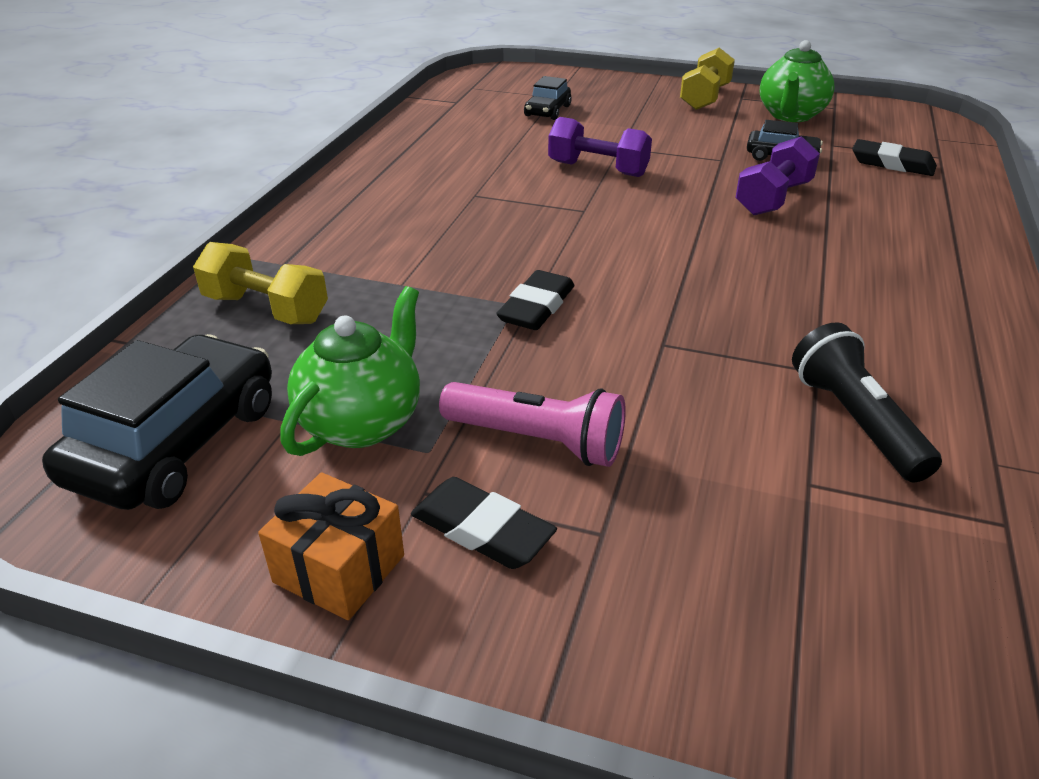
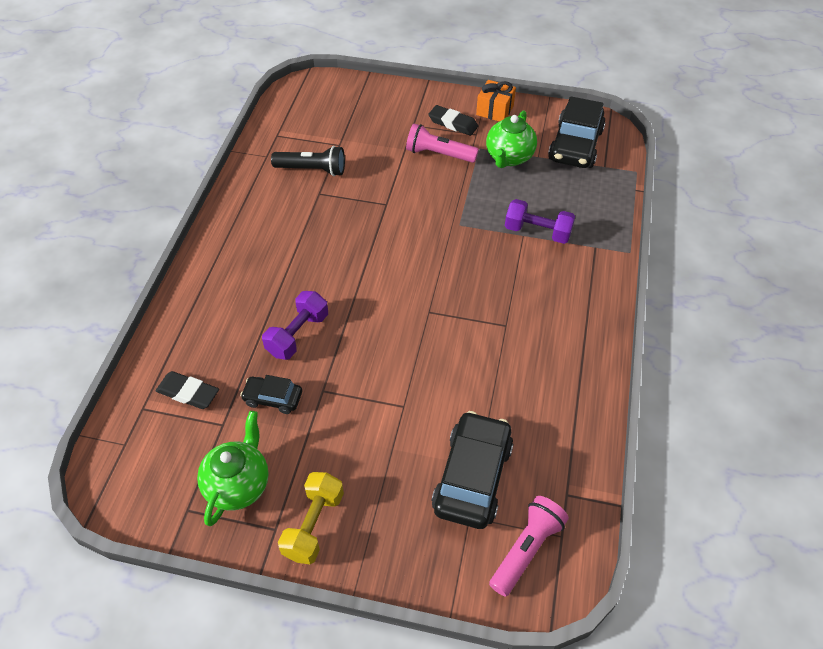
camera: 175 degrees right, 15 degrees up
yellow dumbbell [193,242,328,324] -> none
black eraser [496,270,574,330] -> none
black car [524,76,572,120] -> black car [431,411,513,529], size x1.89
purple dumbbell [548,117,652,177] -> purple dumbbell moved to [505,199,575,244]
black flashlight [792,322,942,482] -> black flashlight turned 60 degrees counterclockwise [271,146,345,176]
none -> pink flashlight [489,496,569,597]

